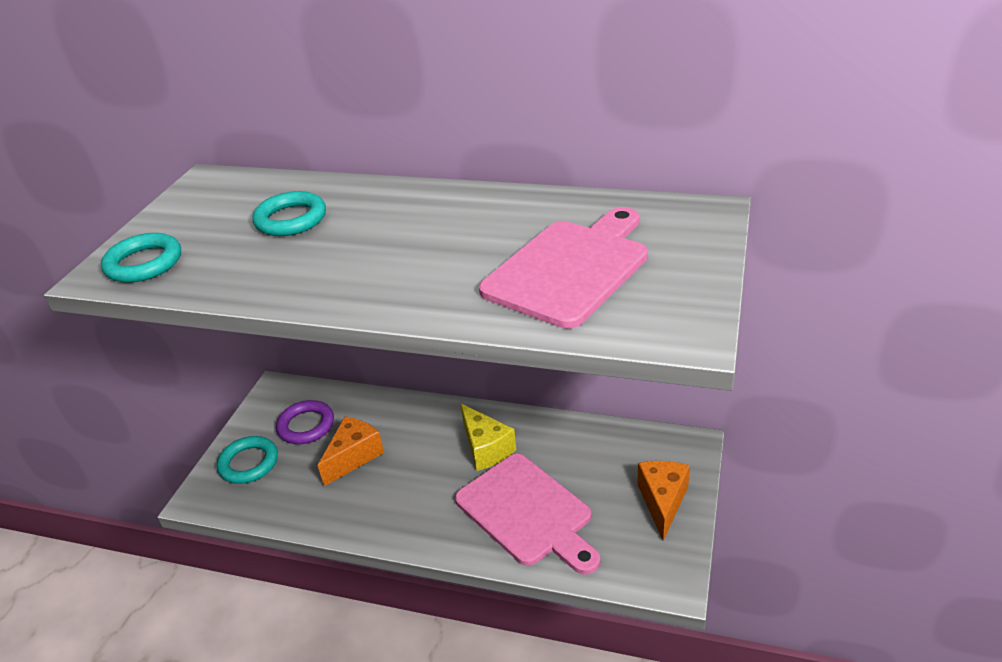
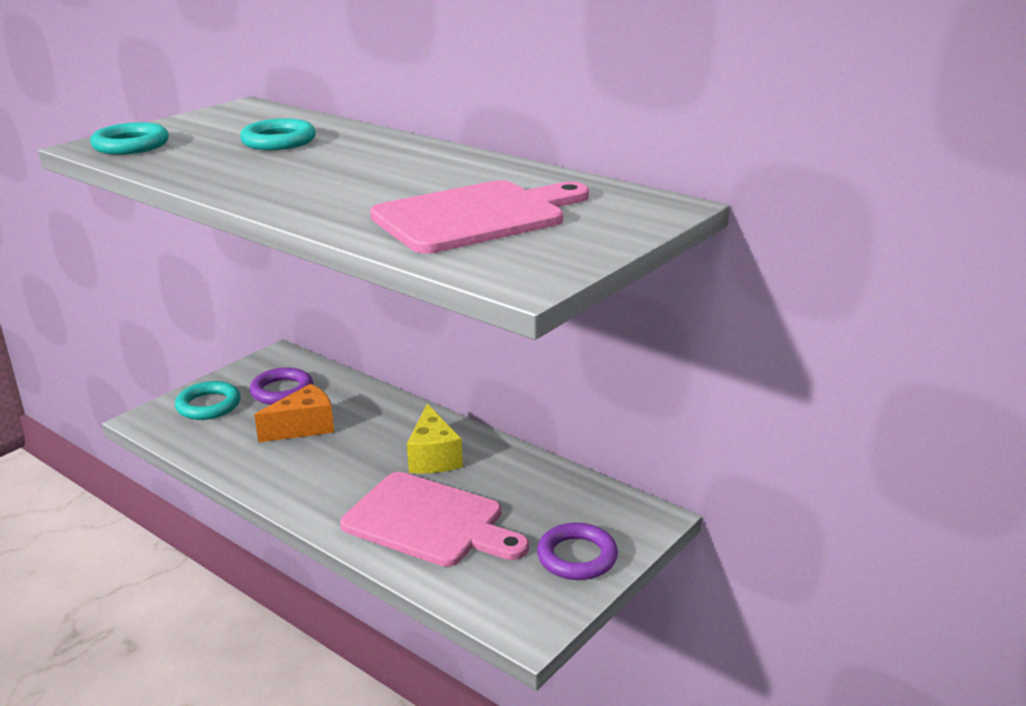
camera: 20 degrees right, 10 degrees down
pink cutting board [455,454,600,575] -> pink cutting board turned 45 degrees counterclockwise [340,472,529,567]
orange cheese [637,461,690,541] -> purple ring [537,523,618,580]

